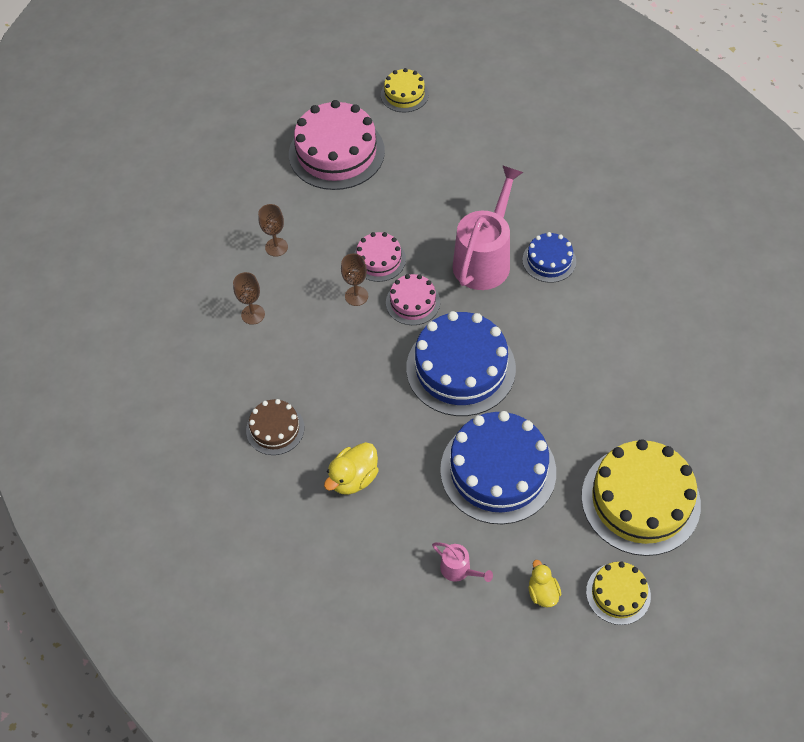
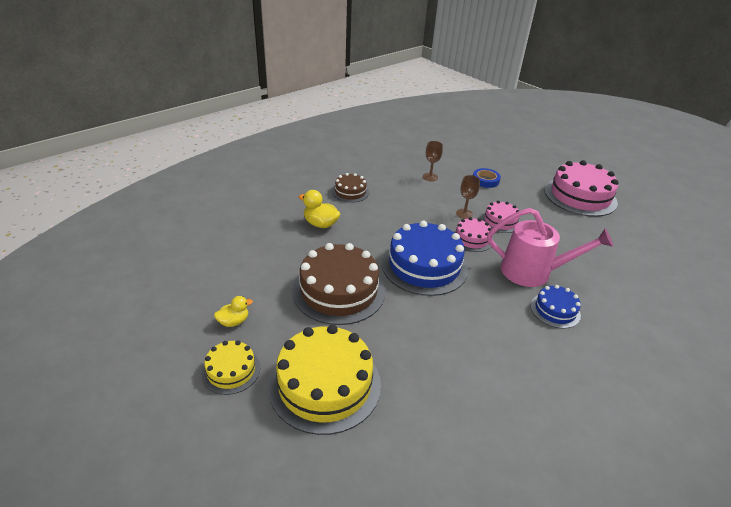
camera: 75 degrees right, 20 degrees down
brown goblet [258,204,288,257] -> blue tape [473,168,501,188]
yellow cake [381,68,429,112] -> none
pink watering can [432,542,493,582] -> none
blue cake [440,411,556,524] -> brown cake [293,243,385,325]

